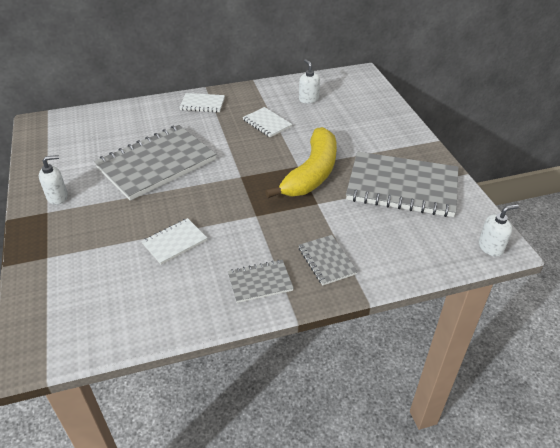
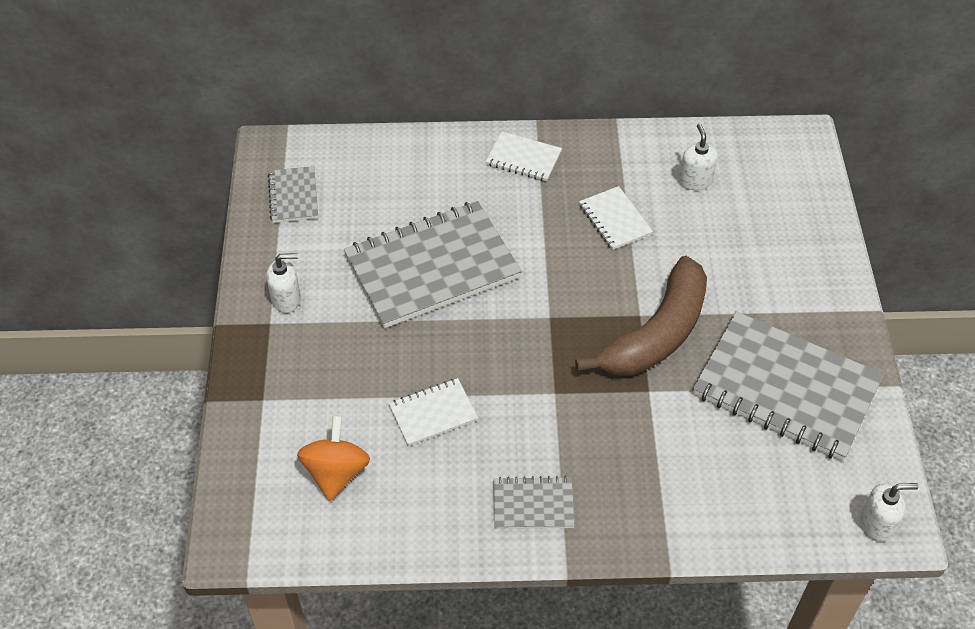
camera: 15 degrees right, 10 degrees up
yellow banana [265,127,337,198] -> brown banana [575,256,707,375]
grey notebook [299,235,358,286] -> grey notebook moved to [268,166,318,223]
none -> orange spinning top [297,415,370,501]

